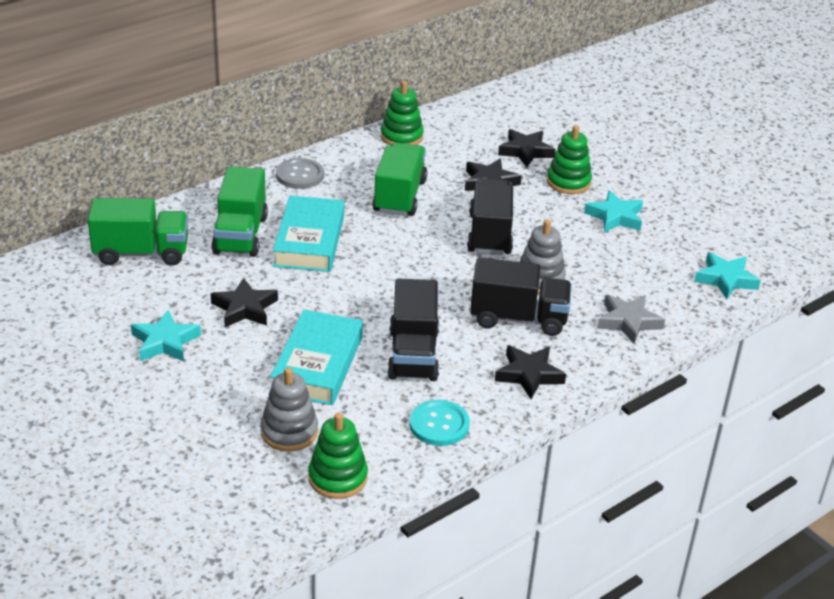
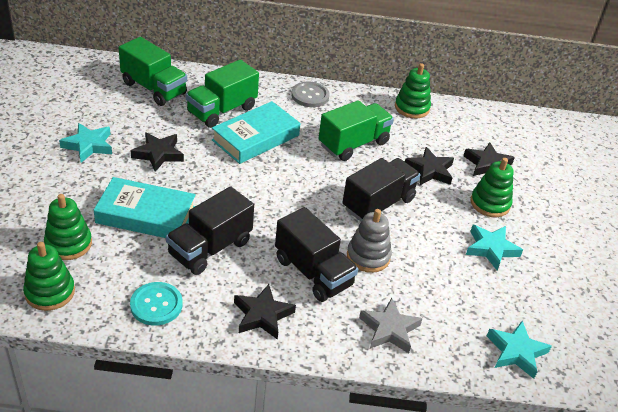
camera: 40 degrees right, 5 degrees up
grey stacking toy [261,367,318,452] -> green stacking toy [44,194,92,260]
turquoise book [270,310,363,405] -> turquoise book turned 45 degrees clockwise [94,177,196,238]

